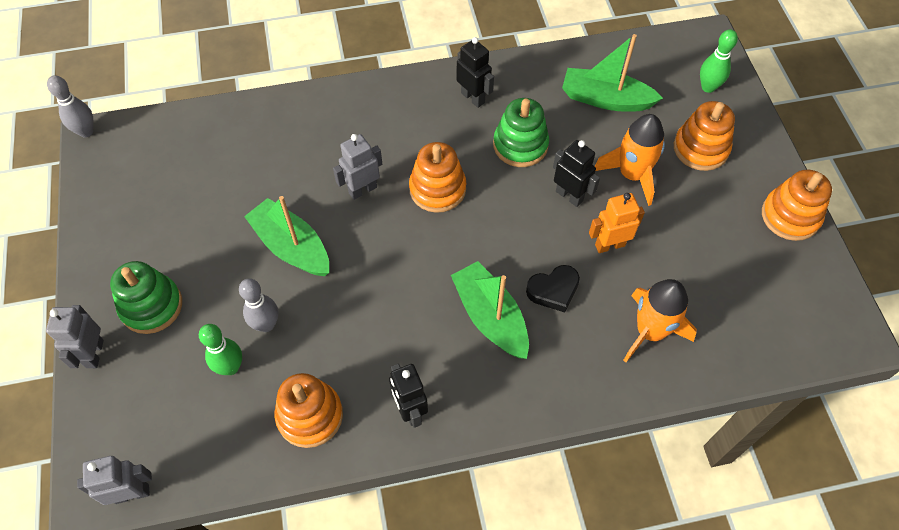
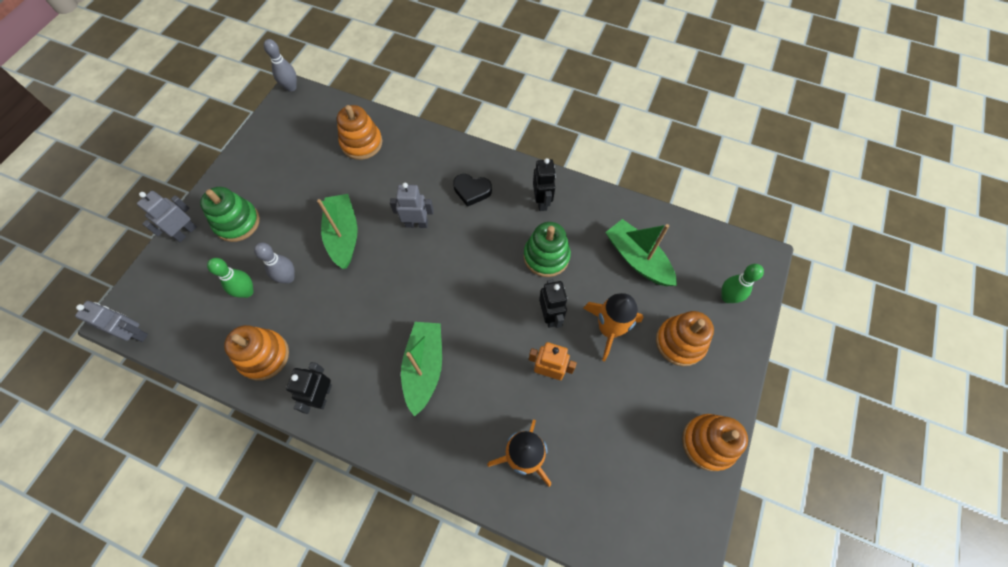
camera: 35 degrees right, 5 degrees up
orange stacking toy [409,142,466,213] -> orange stacking toy moved to [337,105,382,160]
black heart [526,265,580,312] -> black heart moved to [453,174,492,207]

